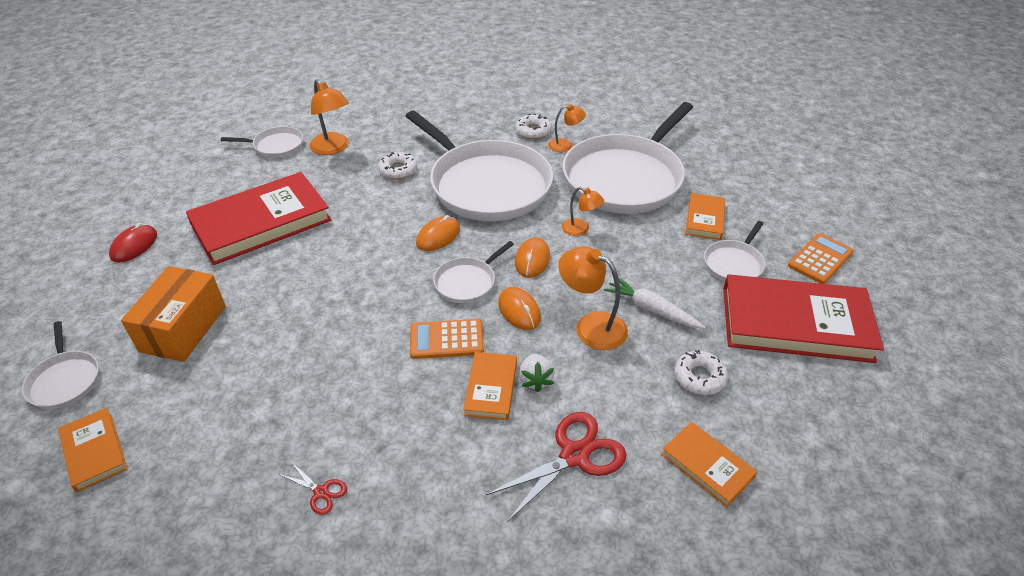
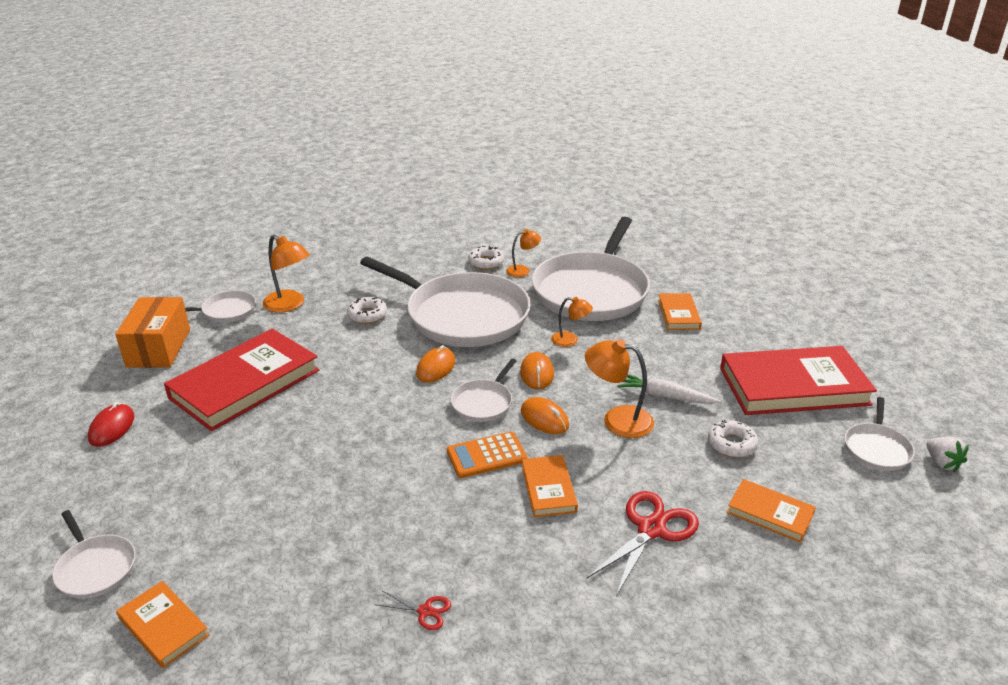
camera: 15 degrees left, 10 degrees down
orange box [121,266,226,362] -> orange box moved to [115,297,190,368]
white strawberry [519,354,555,392] -> white strawberry moved to [926,437,969,472]
white pan [704,221,765,281] -> white pan moved to [845,397,915,471]
orange calculator [788,233,854,284] -> none

